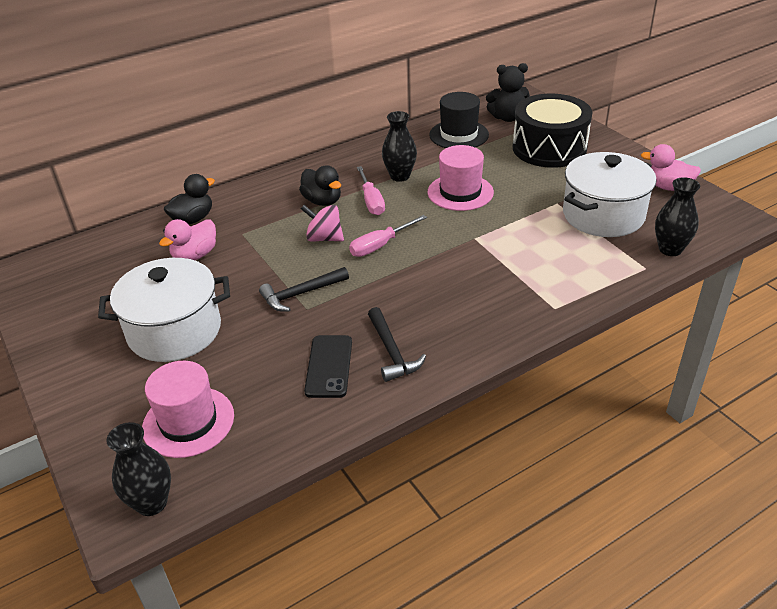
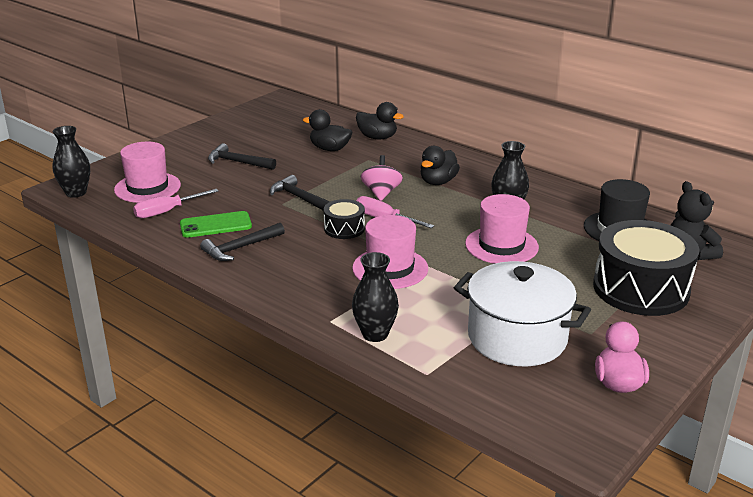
camera: 70 degrees right, 10 degrees down
white pot [98,258,230,362] -> black hammer [208,143,276,170]
pink duck [159,219,216,260] -> black duck [303,109,352,151]
black phone [304,335,352,398] -> green phone [180,211,252,238]
pink screwdriver [357,166,385,215] -> pink screwdriver moved to [133,189,219,218]
black vase [655,177,700,256] -> black vase moved to [352,252,399,342]
none -> black drum [324,199,365,239]
none -> pink hat [352,215,428,289]

